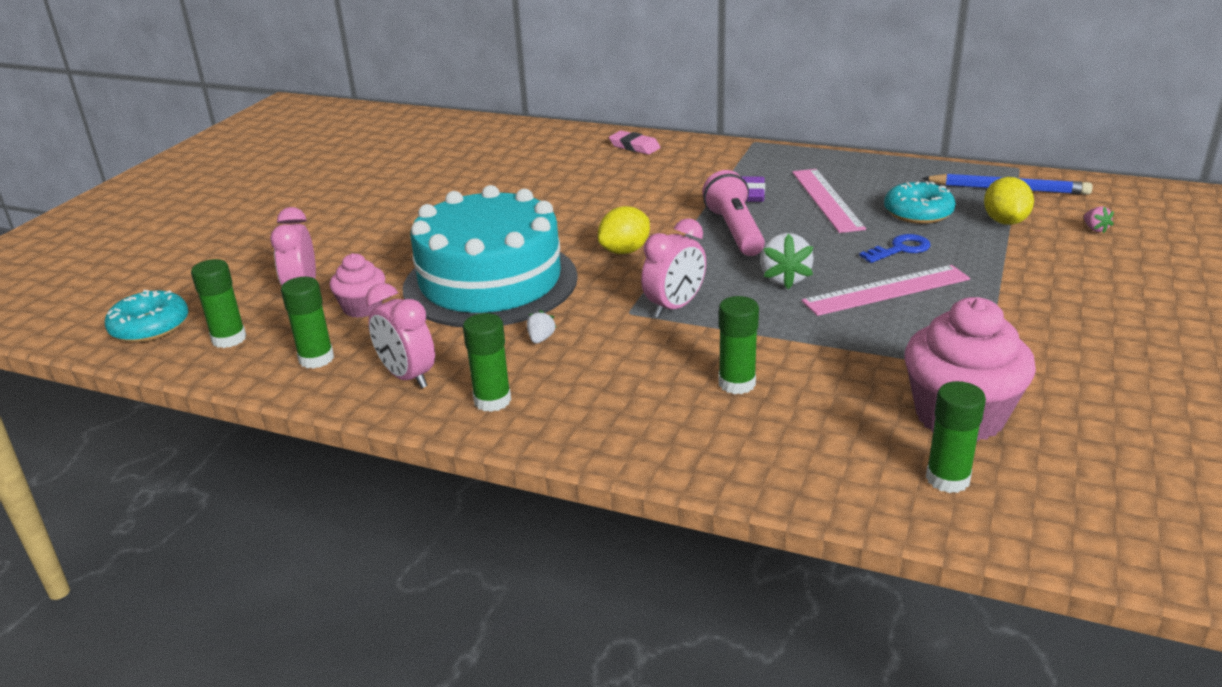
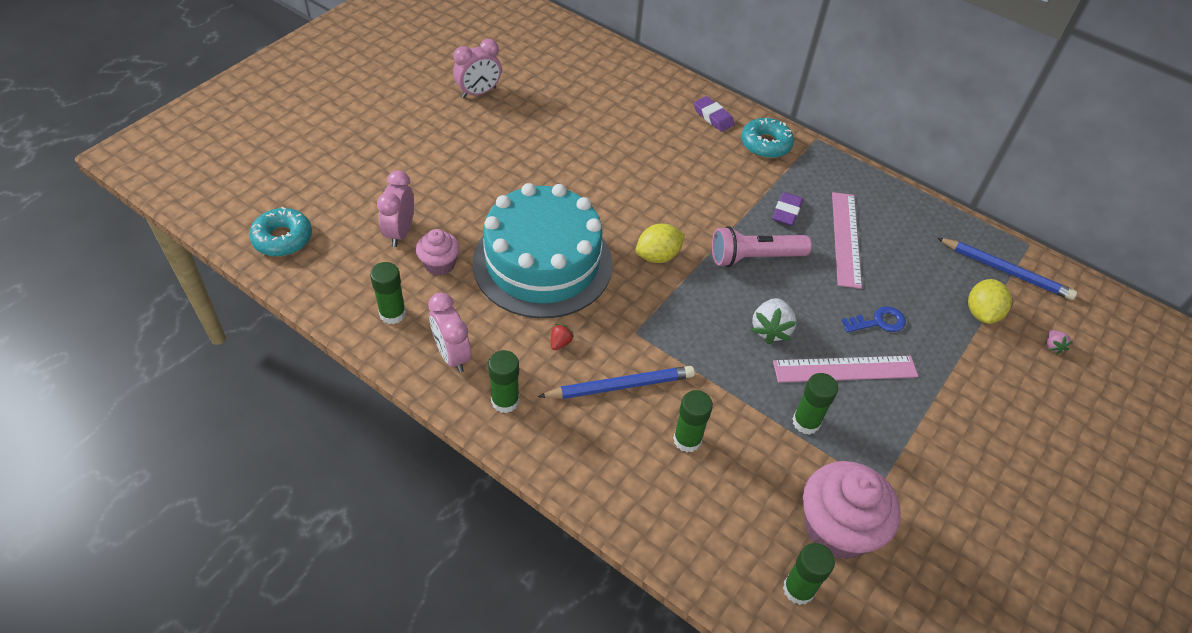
camera: 10 degrees right, 20 degrees up
green glue stick [191,259,247,348] -> green glue stick moved to [792,373,838,435]
white strawberry [527,310,556,344] -> red strawberry [551,324,574,350]
pink eraser [609,131,661,155] -> purple eraser [694,96,735,132]
pink clock [641,218,706,318] -> pink clock moved to [453,39,501,98]
pink flashlight [702,170,765,256] -> pink flashlight turned 105 degrees counterclockwise [712,226,812,267]
turquoise donut [884,181,956,224] -> turquoise donut moved to [741,118,794,158]
none -> blue pencil [538,366,695,399]

